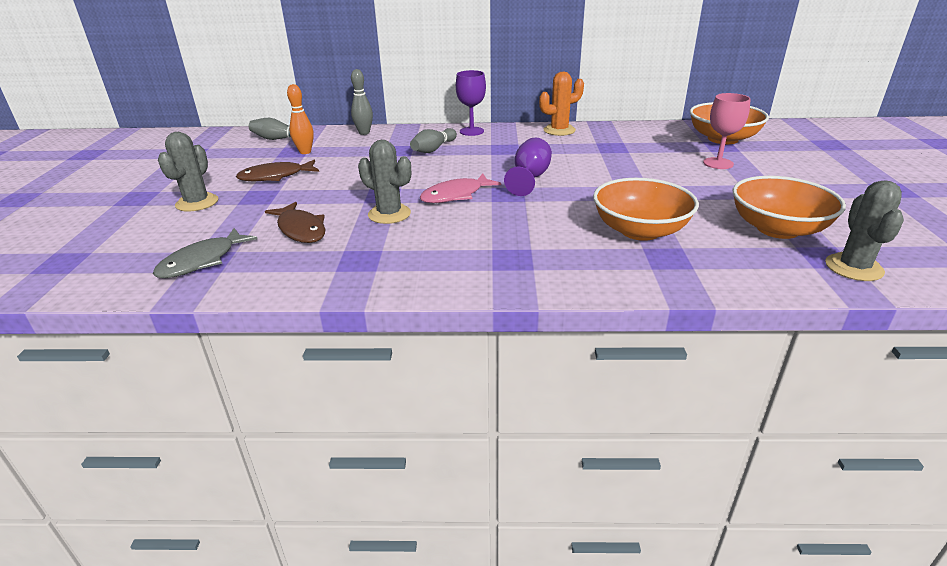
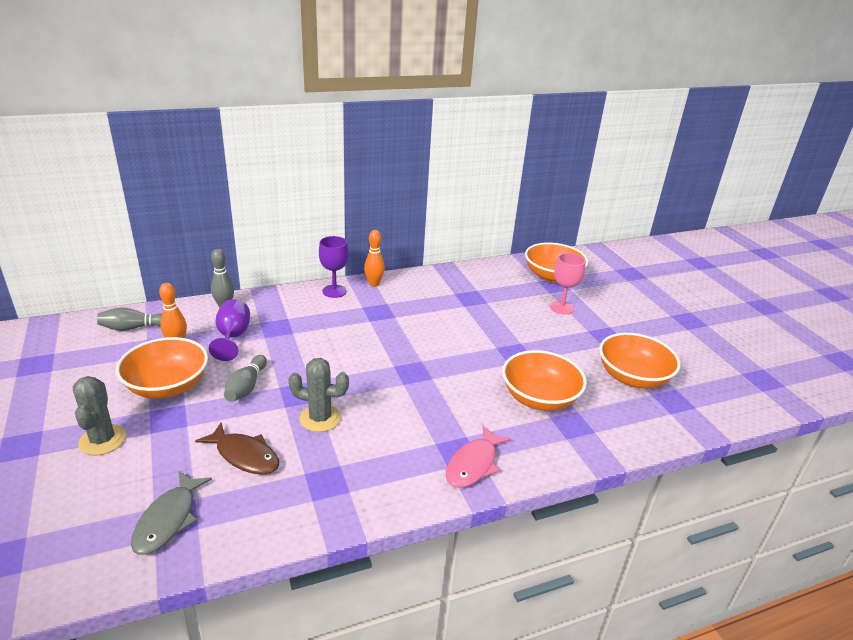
camera: 25 degrees left, 0 degrees up
brown fish [236,160,319,181] -> orange bowl [116,337,208,399]
grey bowling pin [410,128,457,153] -> grey bowling pin moved to [224,355,267,402]
pink fish [420,174,501,203] -> pink fish moved to [446,426,511,488]
purple goblet [504,138,552,196] -> purple goblet moved to [209,299,250,361]
orange cactus [539,72,584,136] -> none
grey cactus [825,180,904,281] -> none
none -> orange bowling pin [364,230,385,287]

